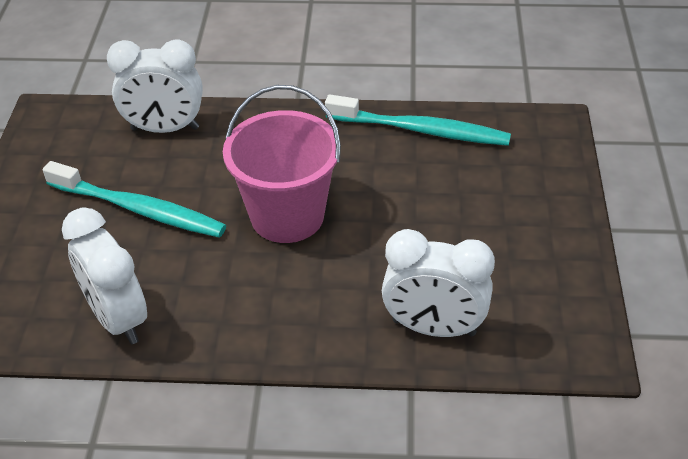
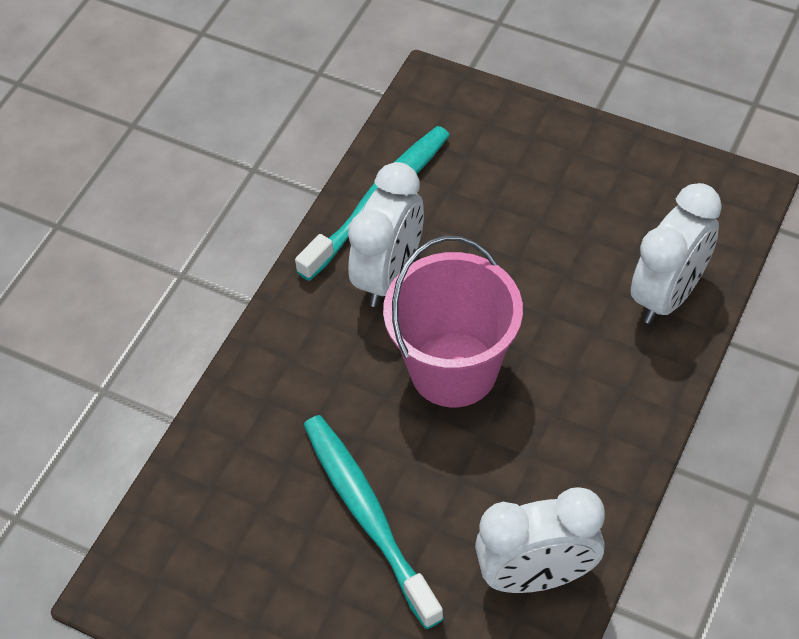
camera: 65 degrees left, 10 degrees up
turquoise toothbrush [43,161,226,238] -> turquoise toothbrush turned 75 degrees counterclockwise [304,415,444,629]
white clock [107,39,203,133] -> white clock moved to [348,162,424,307]

